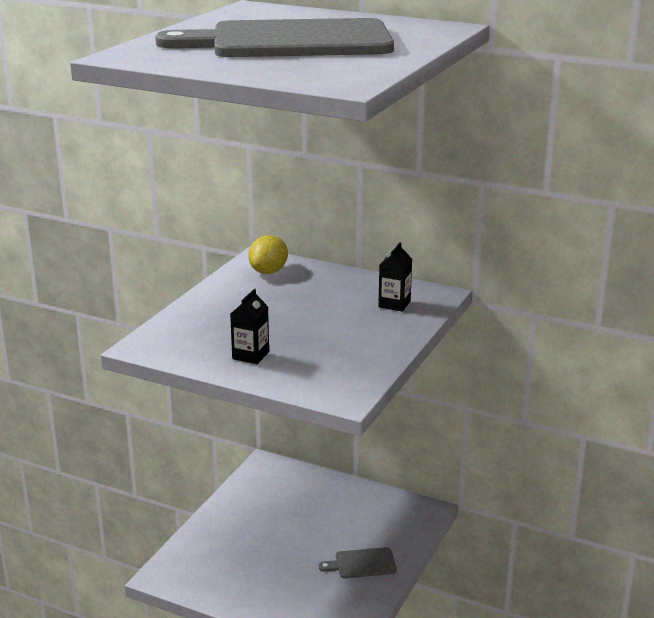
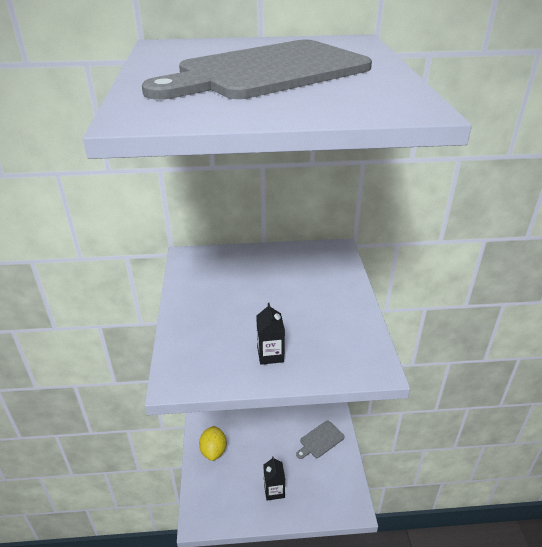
camera: 30 degrees left, 10 degrees up
yellow lemon [248,235,288,274] -> yellow lemon moved to [199,426,227,461]
black carton [378,242,412,312] -> black carton moved to [264,456,285,500]

